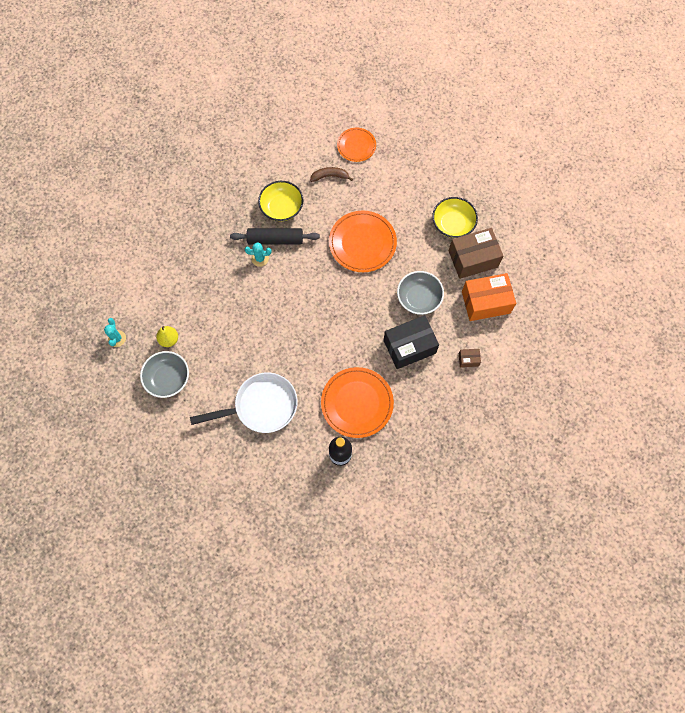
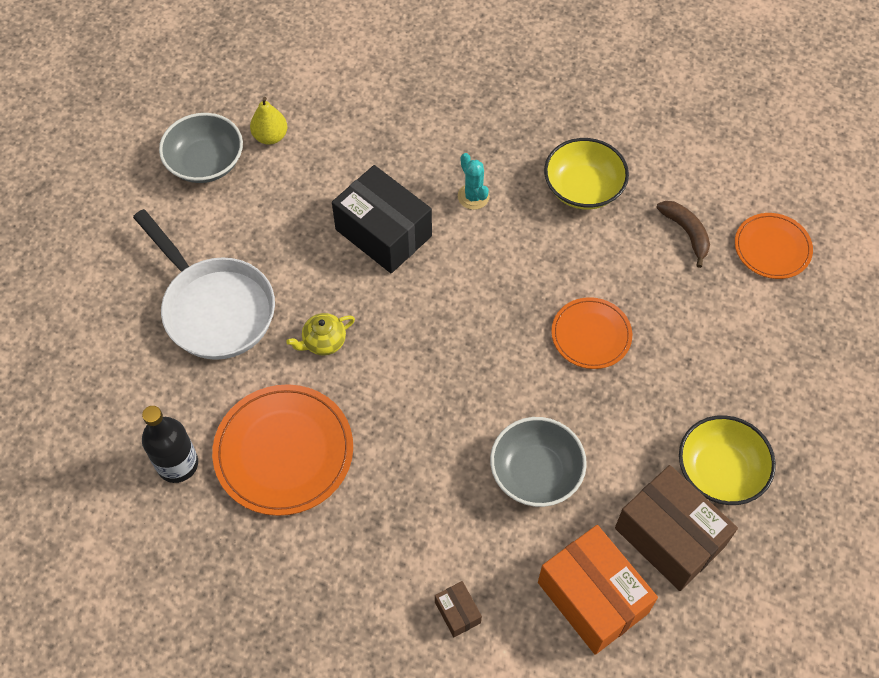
camera: 65 degrees right, 10 degrees down
turquoise cactus [104,318,126,347] -> none
black rolling pin [230,228,320,244] -> none
orange plate [329,211,397,272] -> orange plate [551,297,632,369], size x0.61
black box [383,315,439,369] -> black box moved to [332,165,432,273]
none -> yellow teapot [286,313,355,356]

